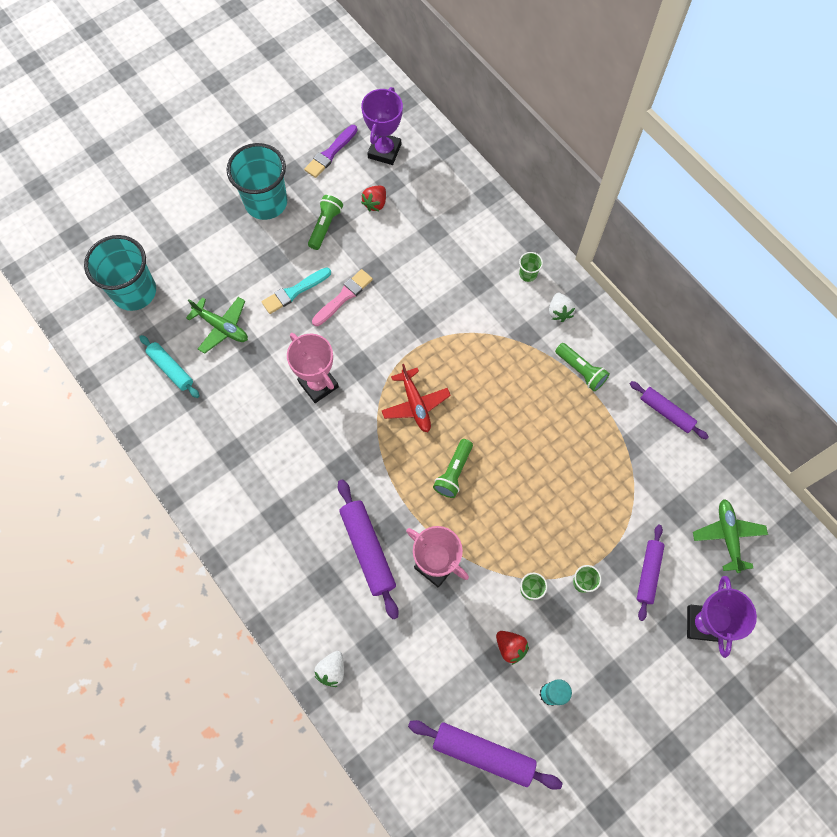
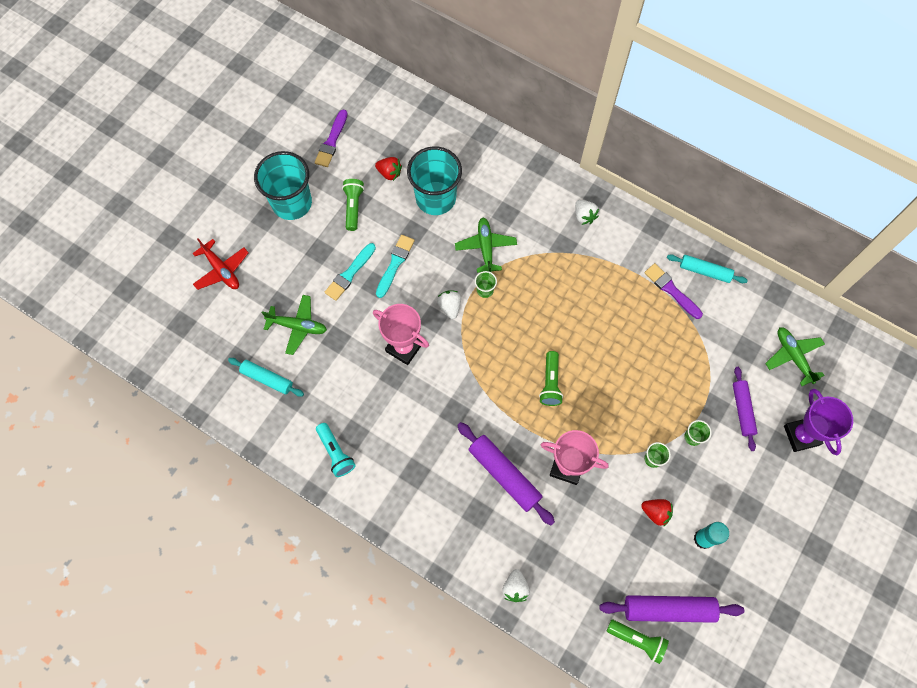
camera: 20 degrees left, 0 degrees up
turquoise cup [84,235,156,311] -> turquoise cup moved to [407,146,462,215]
pink brush [312,269,373,326] -> turquoise brush [376,235,414,298]
purple trophy [361,87,403,165] -> none
red strawberry [361,186,386,211] -> red strawberry turned 75 degrees counterclockwise [375,157,402,181]
red plane [382,364,451,432] -> red plane moved to [192,238,249,290]
green cup [519,252,543,282] -> green cup moved to [475,271,497,298]
green flashlight [555,343,610,391] -> green flashlight moved to [607,620,669,664]
purple rolling pin [630,381,709,440] -> turquoise rolling pin [667,254,748,283]
none -> turquoise flashlight [316,423,356,477]
none -> white strawberry [437,291,461,319]
none -> green plane [455,218,517,273]
none -> purple brush [644,263,703,319]

